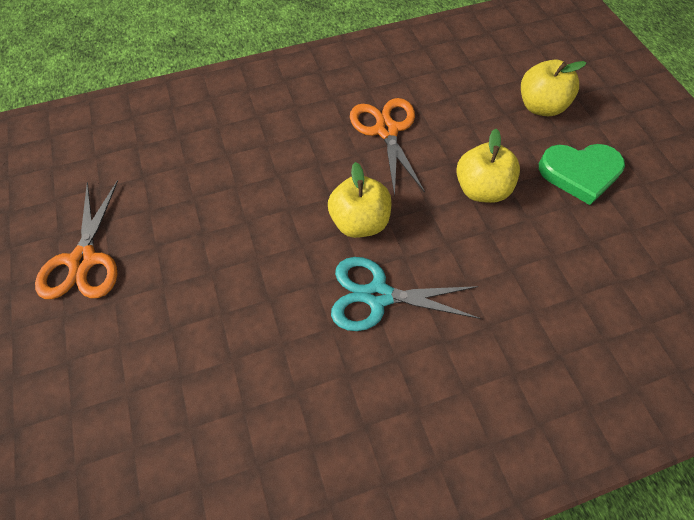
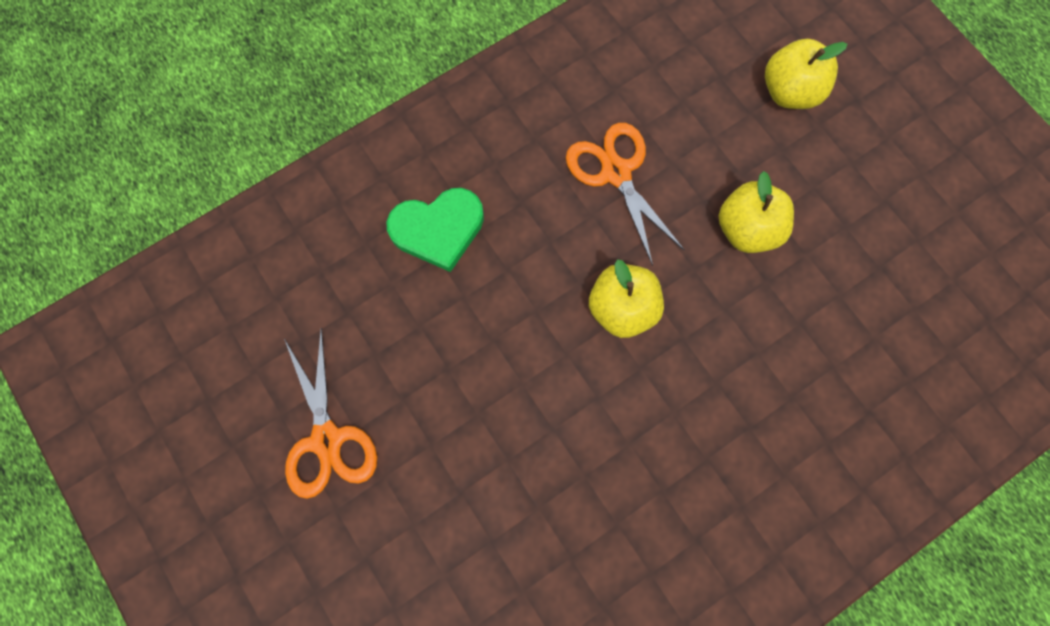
camera: 15 degrees left, 15 degrees up
turquoise scissors [331,257,480,331] -> none
green heart [539,144,625,205] -> green heart moved to [386,188,484,272]

